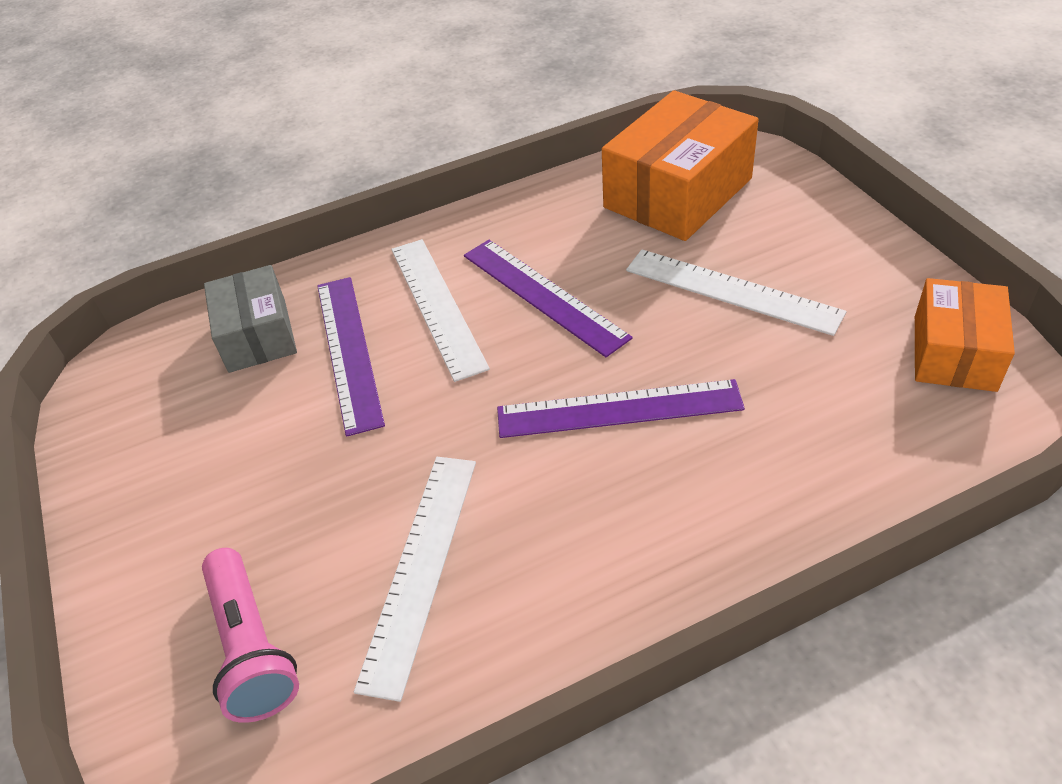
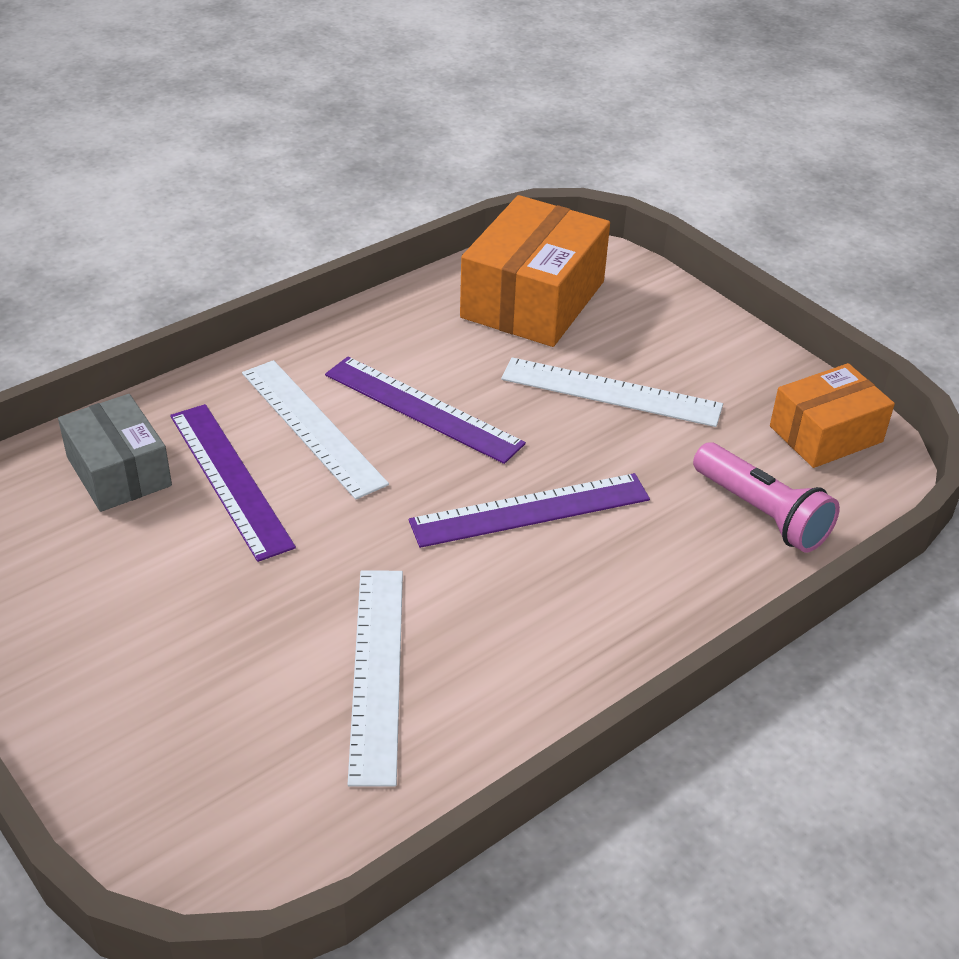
camera: 20 degrees left, 5 degrees down
pink flashlight [202,548,299,723] -> pink flashlight moved to [693,442,840,553]
orange box [915,278,1015,392] -> orange box turned 60 degrees clockwise [770,363,895,468]

